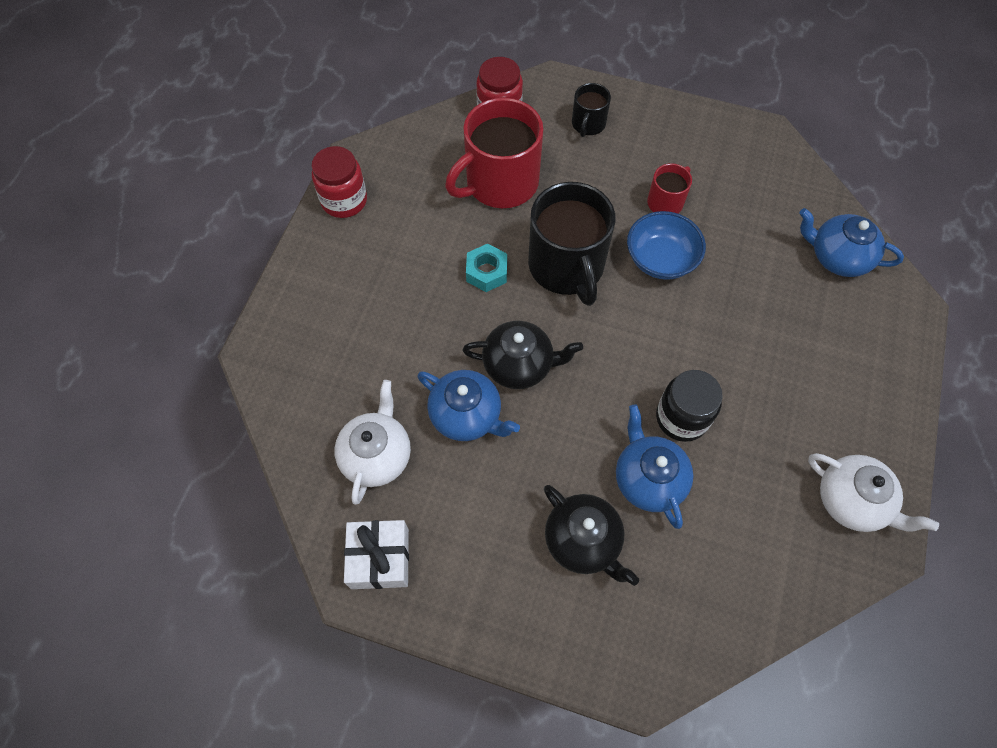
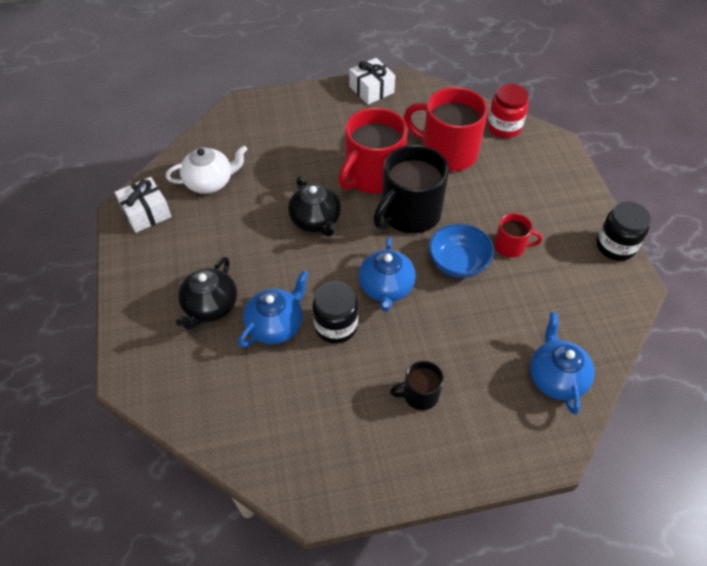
camera: 60 degrees right, 10 degrees down
red jar [312,146,367,218] -> white gift [349,58,395,105]
blue teapot [417,370,520,441] -> blue teapot moved to [359,237,416,312]
turquoise nut [466,244,507,292] -> red mug [338,108,408,193]
black mug [572,83,611,137] -> black mug moved to [390,361,444,410]
white teapot [808,453,939,532] -> none
none -> black jar [596,201,651,261]

